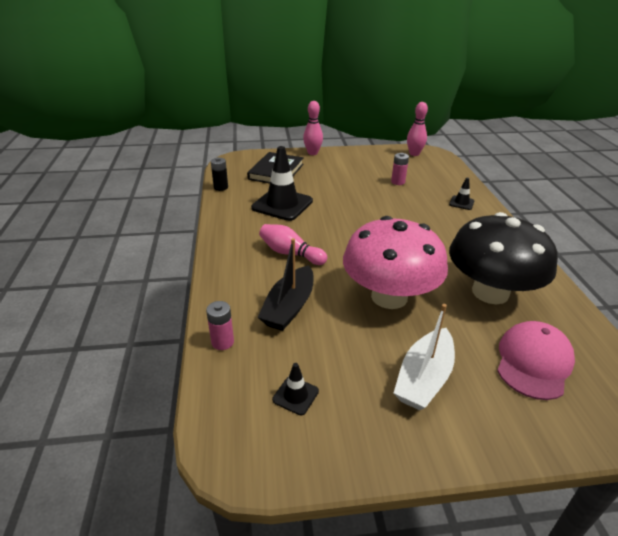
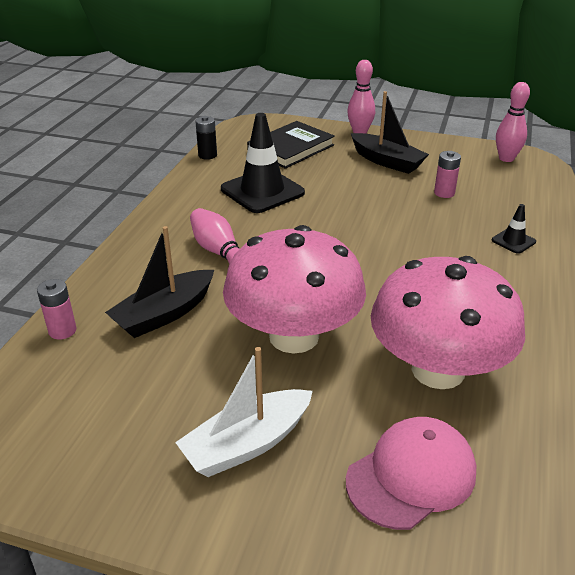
camera: 25 degrees right, 0 degrees up
black traffic cone [272,363,319,416] -> none
black mushroom [449,212,558,304] -> pink mushroom [371,256,525,389]
none -> black boat [351,91,429,174]

